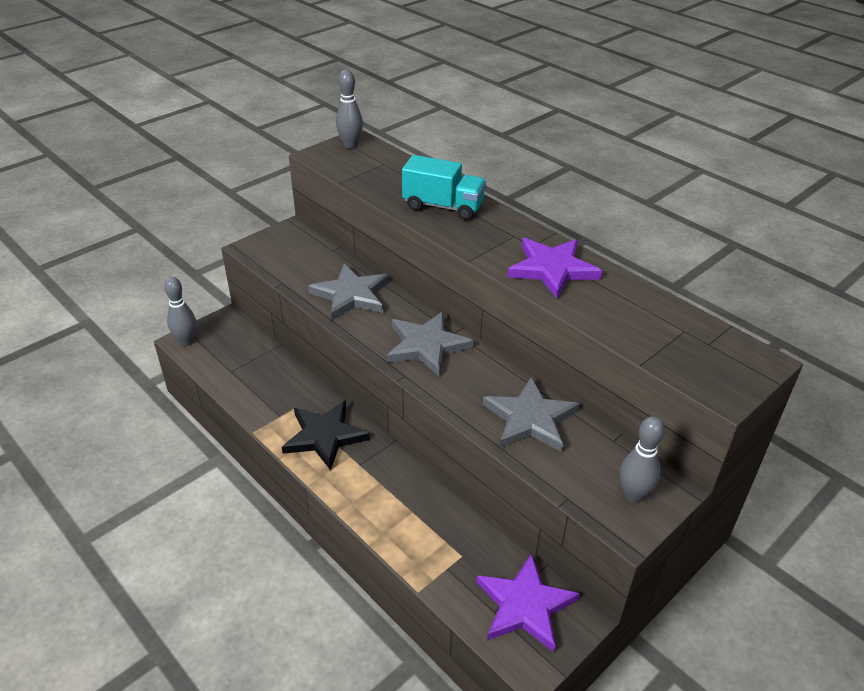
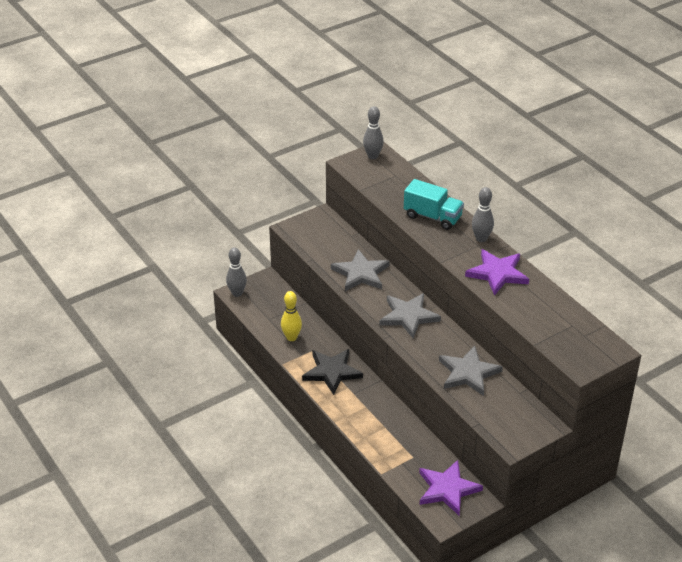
camera: 10 degrees right, 0 degrees up
grey bowling pin [620,416,665,503] -> grey bowling pin moved to [472,187,494,242]
none -> yellow bowling pin [281,291,302,341]

